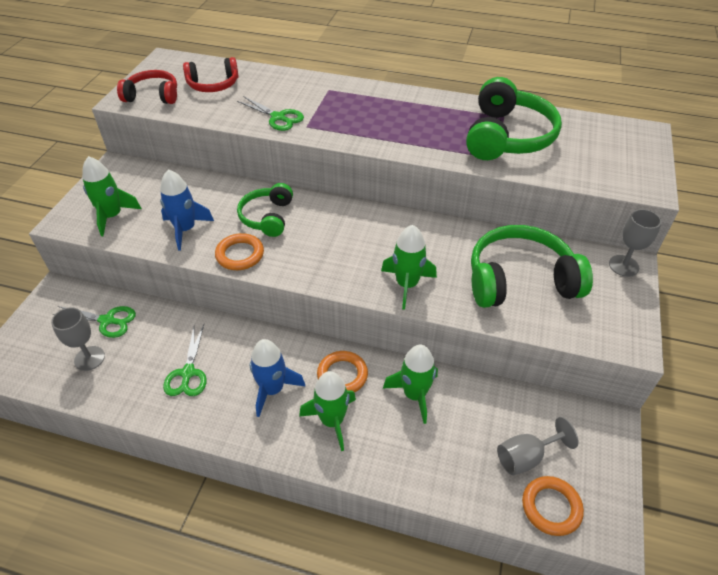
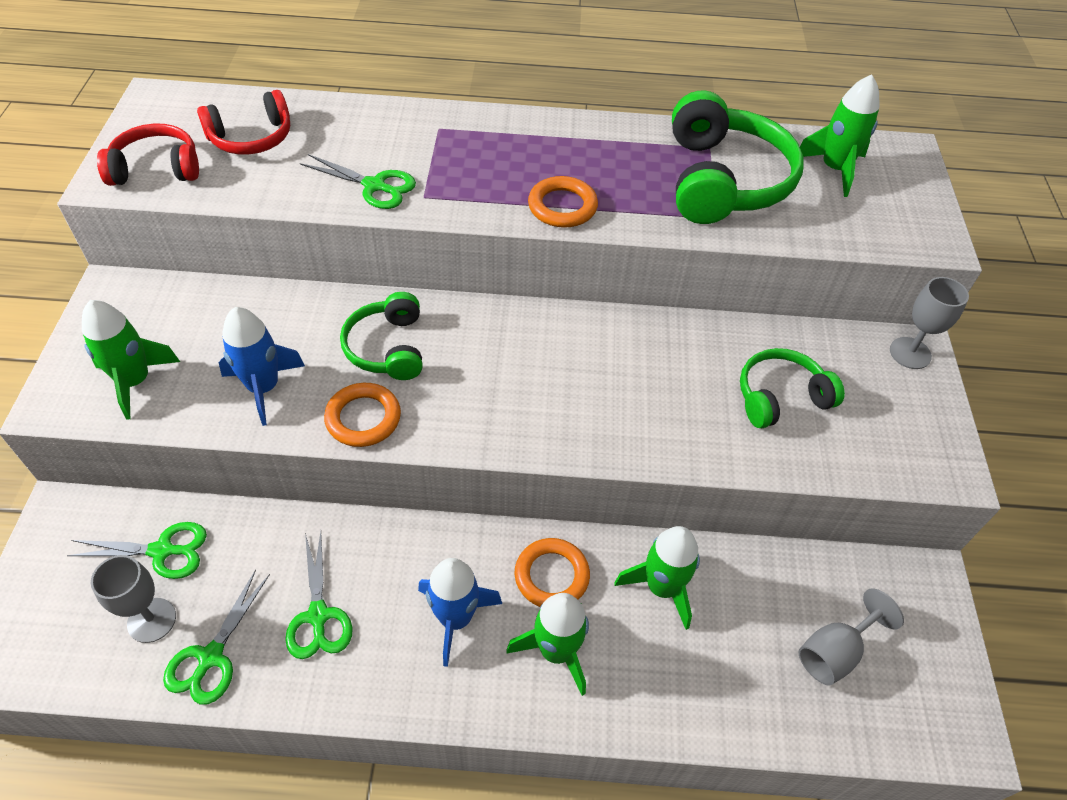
camera: 15 degrees left, 5 degrees up
green rocket [381,225,437,310] -> green rocket moved to [800,75,880,197]
green headphones [471,225,593,308] -> green headphones [740,348,845,428], size x0.60
orange ring [522,476,584,536] -> orange ring moved to [528,176,598,228]
none -> green scissors [163,569,270,705]

